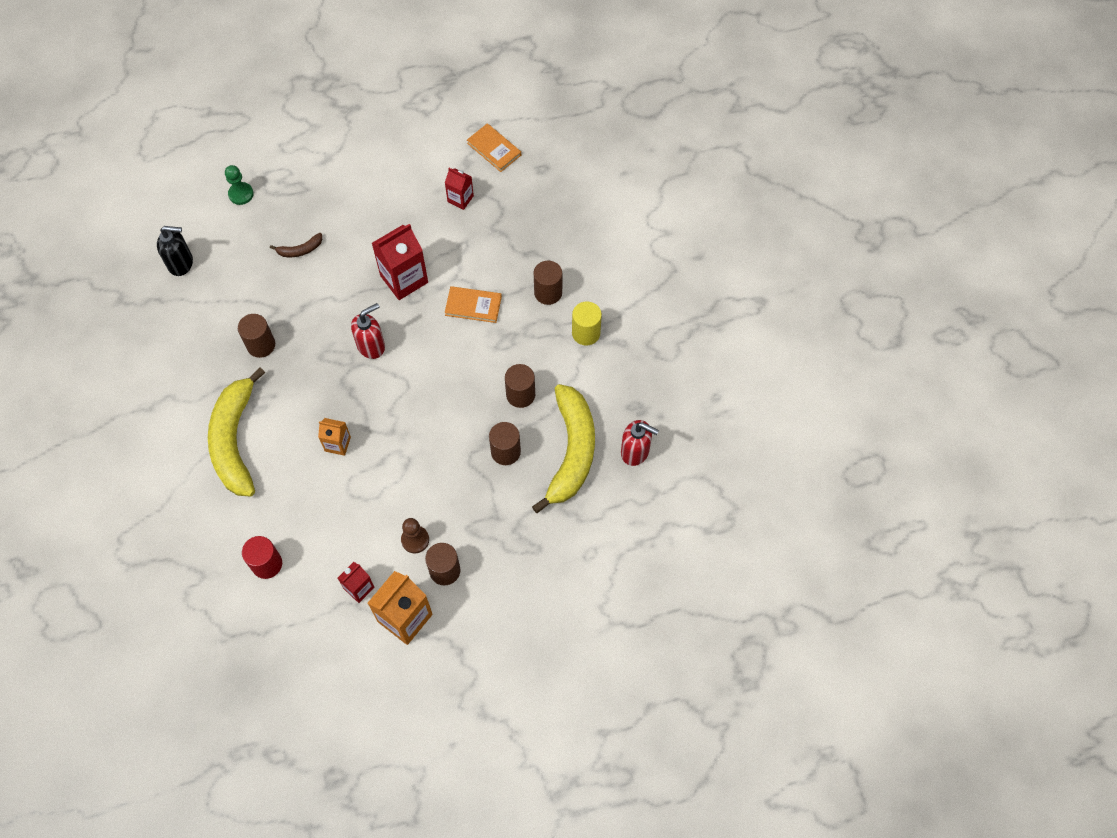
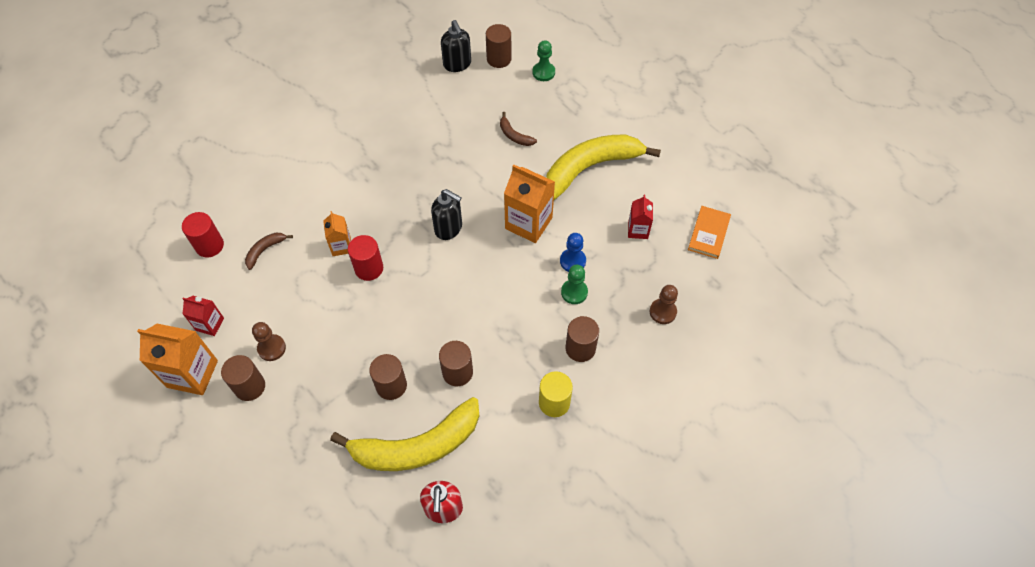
camera: 65 degrees right, 5 degrees down
yellow banana [208,367,265,497] -> yellow banana moved to [546,135,661,200]
brown cylinder [238,314,275,358] -> brown cylinder moved to [486,24,512,68]
red soap dispenser [351,303,385,359] -> black soap dispenser [431,189,462,240]
red carton [372,224,428,300] -> orange carton [504,165,555,243]
orange book [445,286,502,323] -> none
none -> brown banana [245,233,293,270]
none -> red cylinder [348,235,383,281]
none -> blue pawn [560,233,586,272]
none -> green pawn [561,265,588,304]
none -> brown pawn [650,285,678,324]

